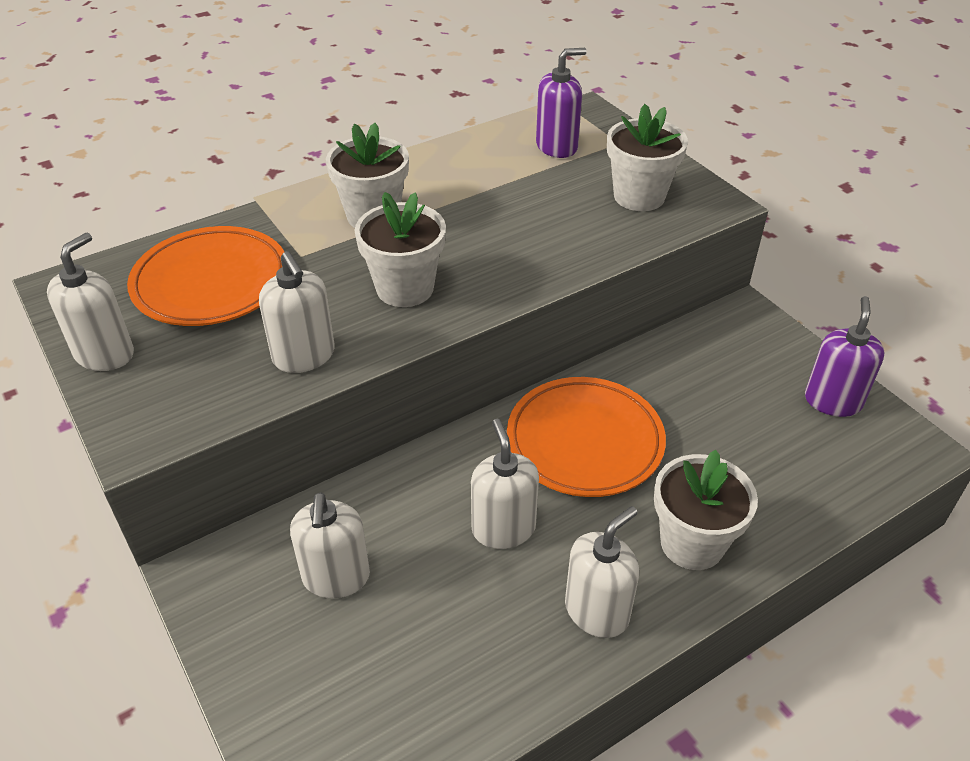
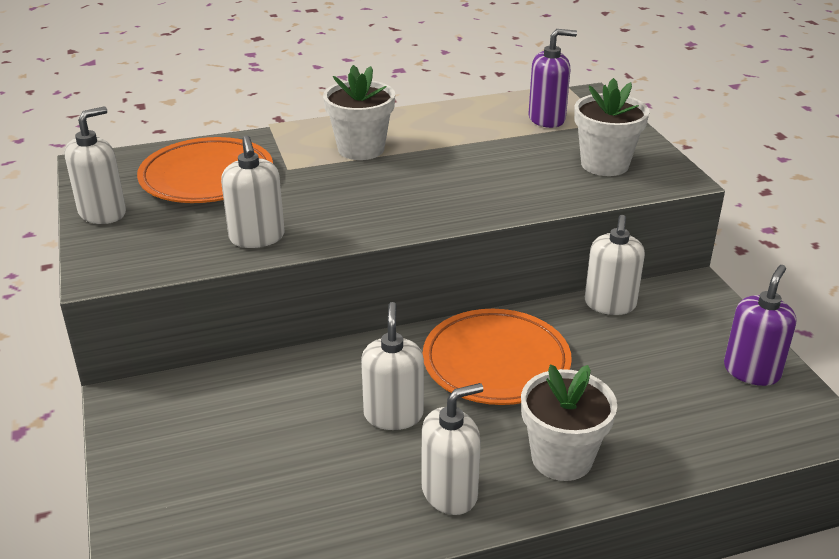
camera: 15 degrees right, 10 degrees down
white soap dispenser [290,492,370,598] -> white soap dispenser moved to [585,215,645,315]
white flower pot [354,192,446,307] -> none

